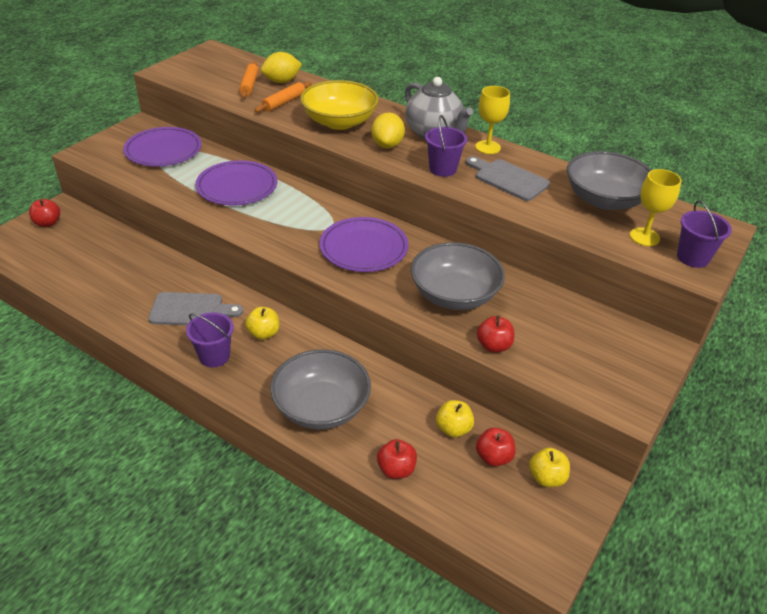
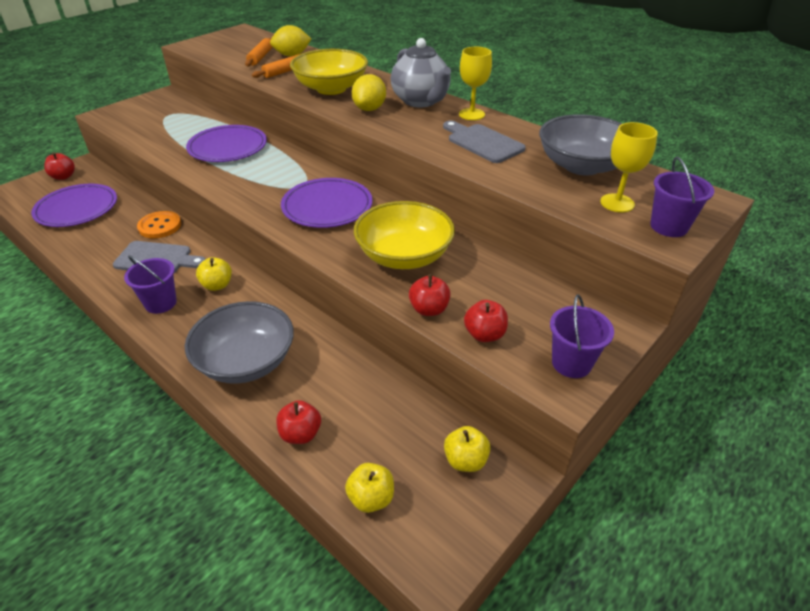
camera: 10 degrees right, 0 degrees up
purple plate [123,127,202,166] -> purple plate moved to [31,184,117,227]
grey bowl [411,242,505,310] -> yellow bowl [354,201,455,269]
purple bucket [425,115,467,177] -> purple bucket moved to [550,294,614,378]
yellow apple [436,400,474,437] -> yellow apple moved to [345,463,394,513]
red apple [476,428,516,467] -> red apple moved to [464,300,508,342]
none -> orange button [137,211,181,238]

